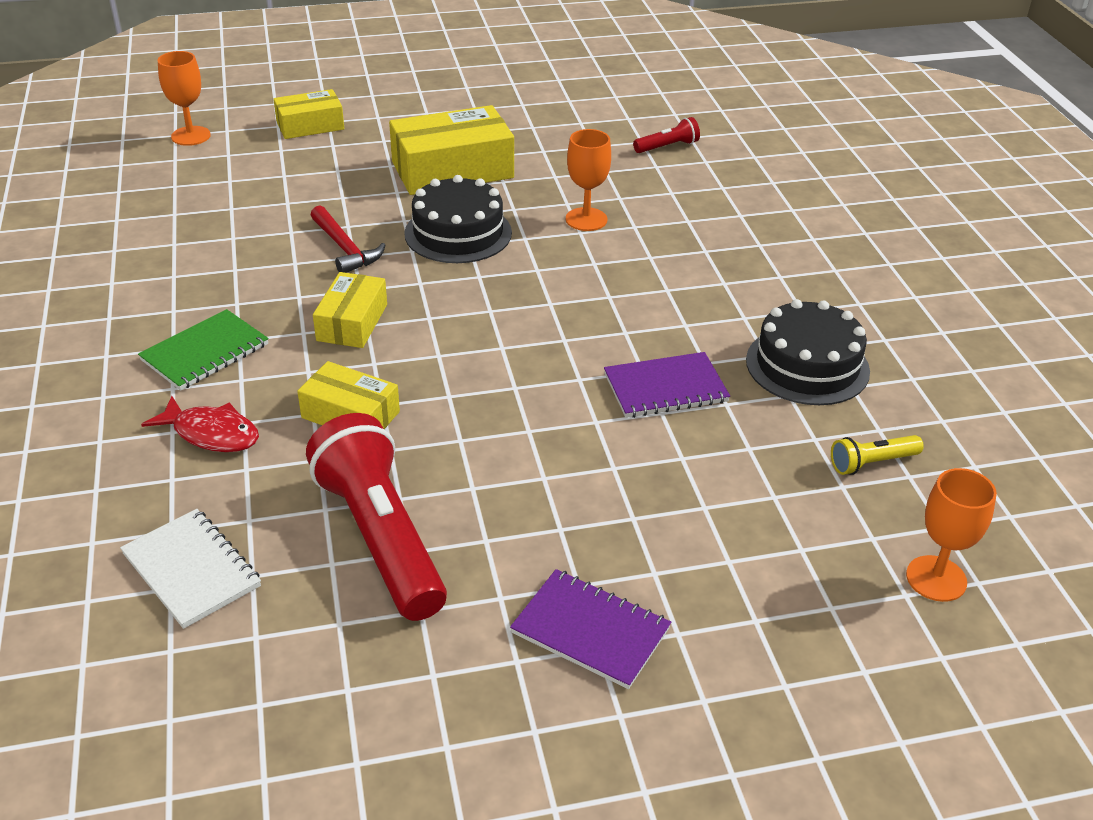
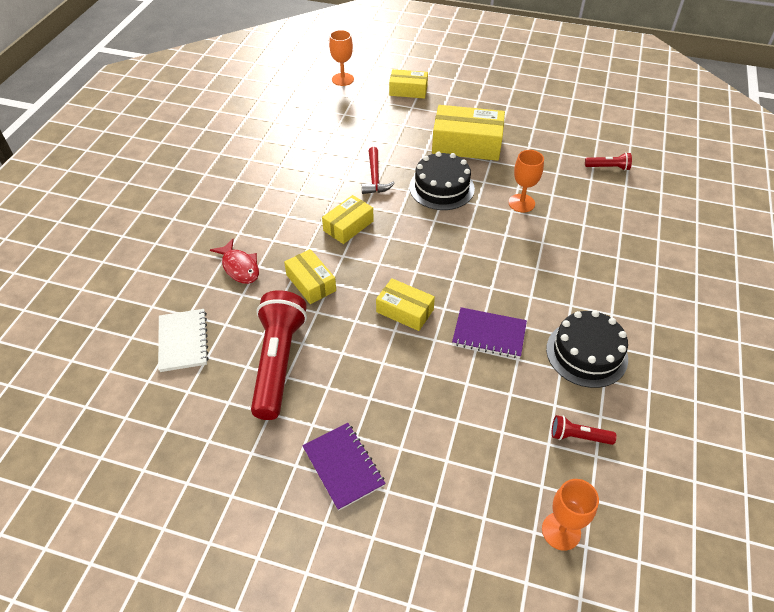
camera: 30 degrees right, 10 degrees up
green notebook [138,309,269,391] -> none
yellow flashlight [831,435,924,475] -> red flashlight [552,415,616,445]
none -> yellow box [376,278,435,331]

